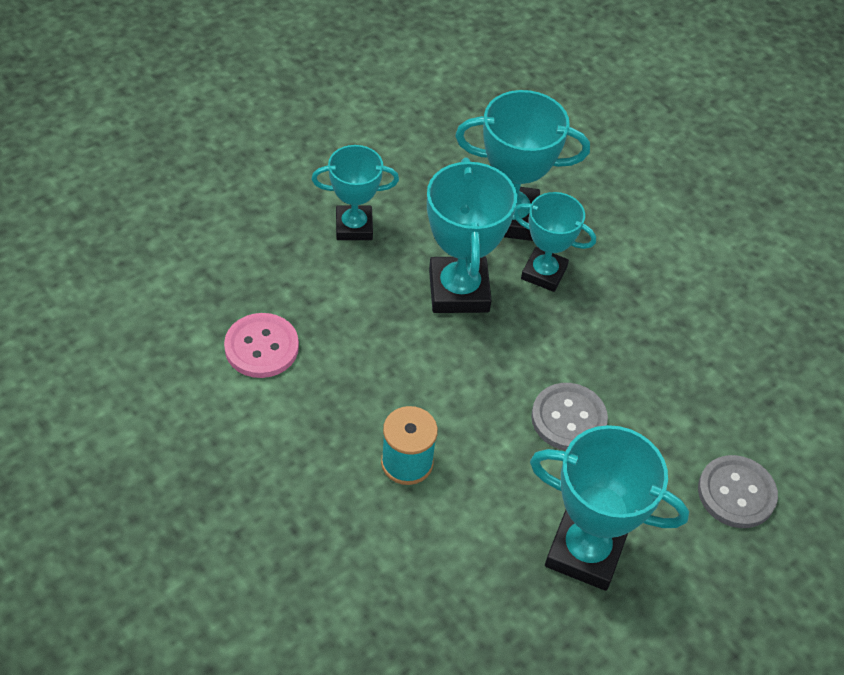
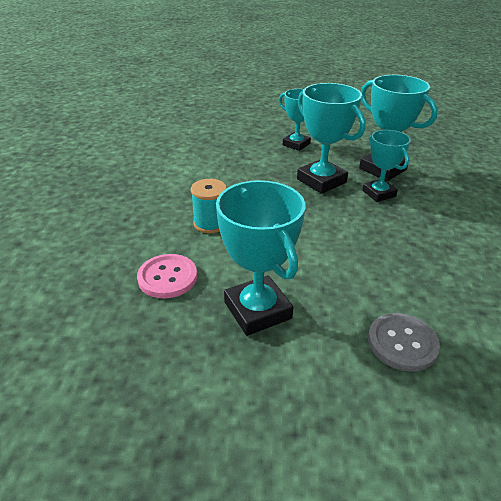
camera: 45 degrees right, 15 degrees down
pink button [224,313,299,378] -> pink button moved to [137,254,197,299]
turquoise trophy [427,158,517,313] -> turquoise trophy turned 75 degrees counterclockwise [297,83,366,194]
grey button [531,383,608,451] -> none

